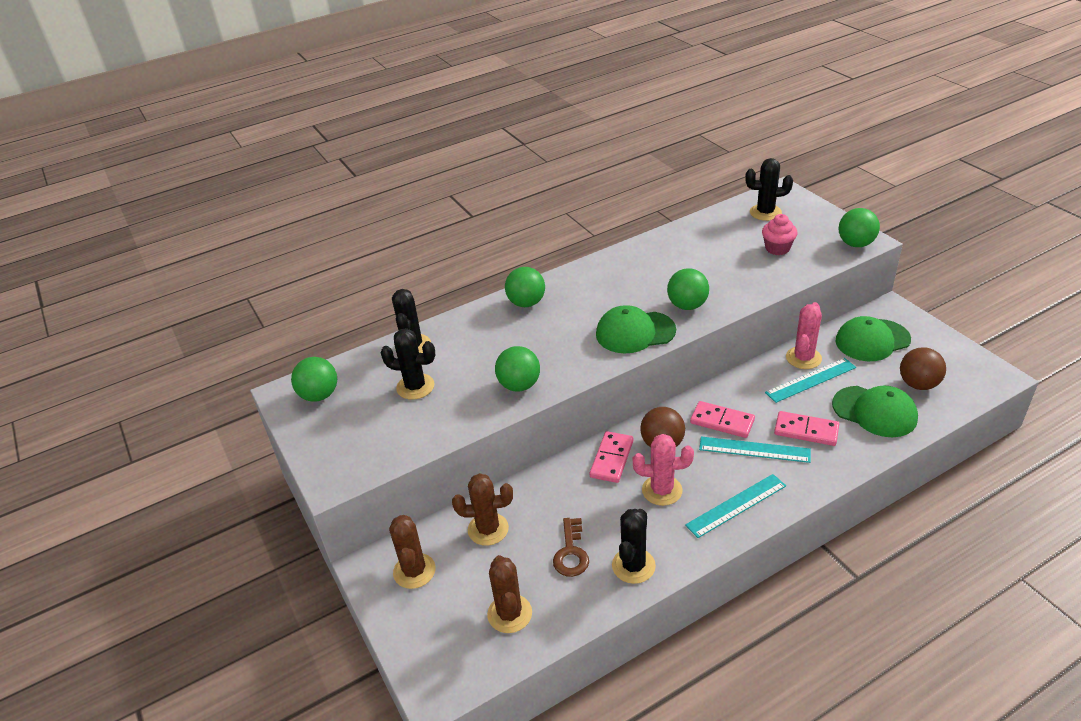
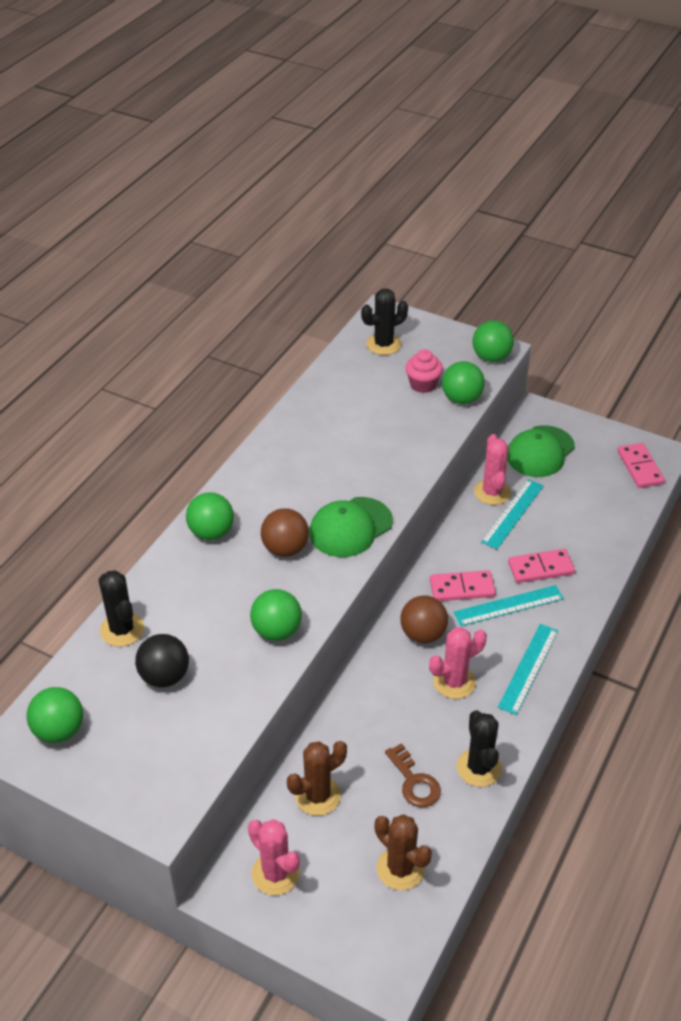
camera: 35 degrees left, 5 degrees up
black cactus [380,328,435,400] -> black ball [135,634,189,688]
brown cactus [389,515,436,589] -> pink cactus [248,819,300,895]
pink domino [590,431,633,483] -> pink domino moved to [617,443,665,488]
green ball [667,268,709,310] -> green ball moved to [442,361,485,404]
green cap [832,386,918,437] -> none
brown ball [900,347,946,390] -> brown ball moved to [261,508,309,557]

